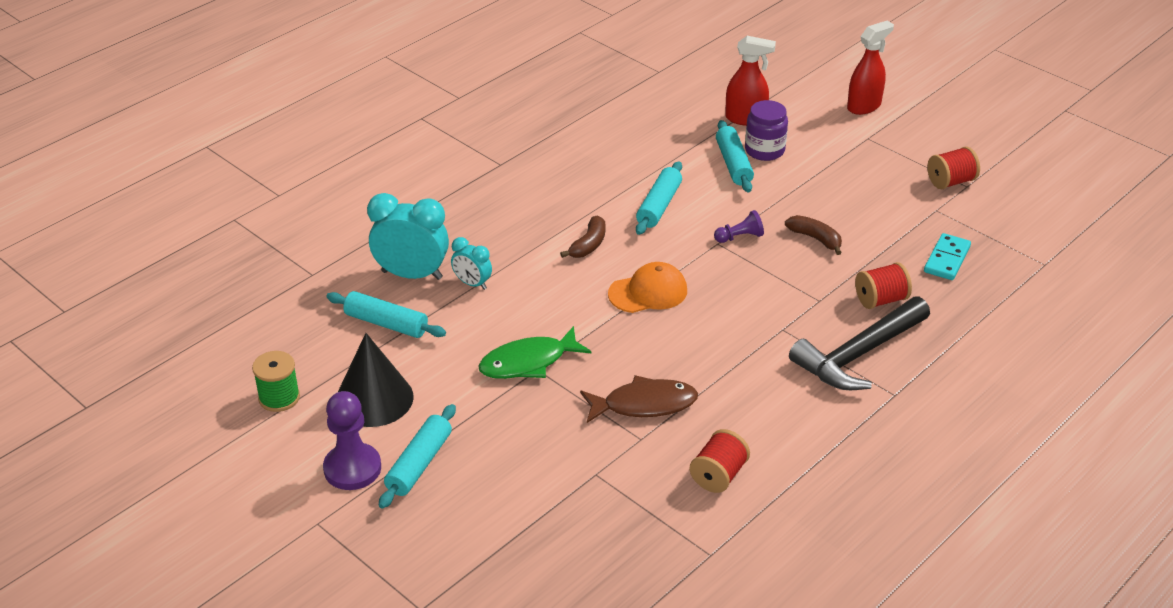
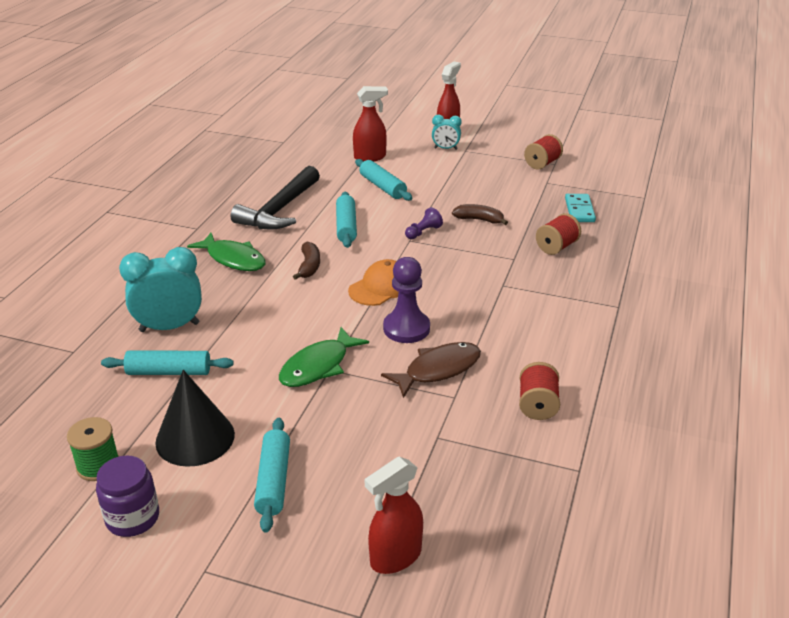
camera: 25 degrees left, 5 degrees down
purple pawn [323,391,381,490] -> purple pawn moved to [383,257,430,343]
turquoise clock [451,237,492,290] -> turquoise clock moved to [432,115,462,150]
purple jar [745,100,788,161] -> purple jar moved to [96,456,159,537]
black hammer [789,296,930,390] -> black hammer moved to [231,166,320,230]
none -> green fish [187,233,266,271]
none -> red spray bottle [365,457,423,574]

